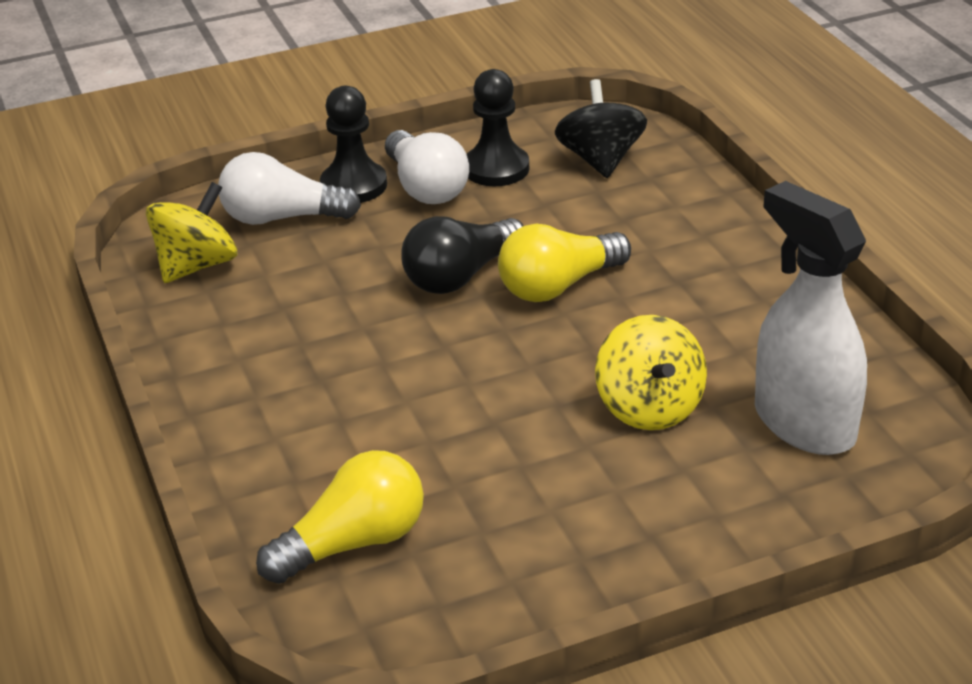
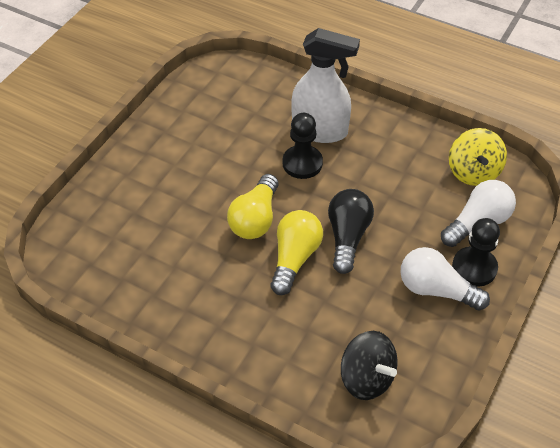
camera: 140 degrees right, 15 degrees up
yellow light bulb [256,450,424,584] -> yellow light bulb moved to [227,174,278,239]
black pawn [467,69,529,186] -> black pawn moved to [283,113,323,179]
yellow spinning top [595,315,707,430] -> none
white spray bottle [755,181,867,455] -> white spray bottle moved to [291,28,360,143]

